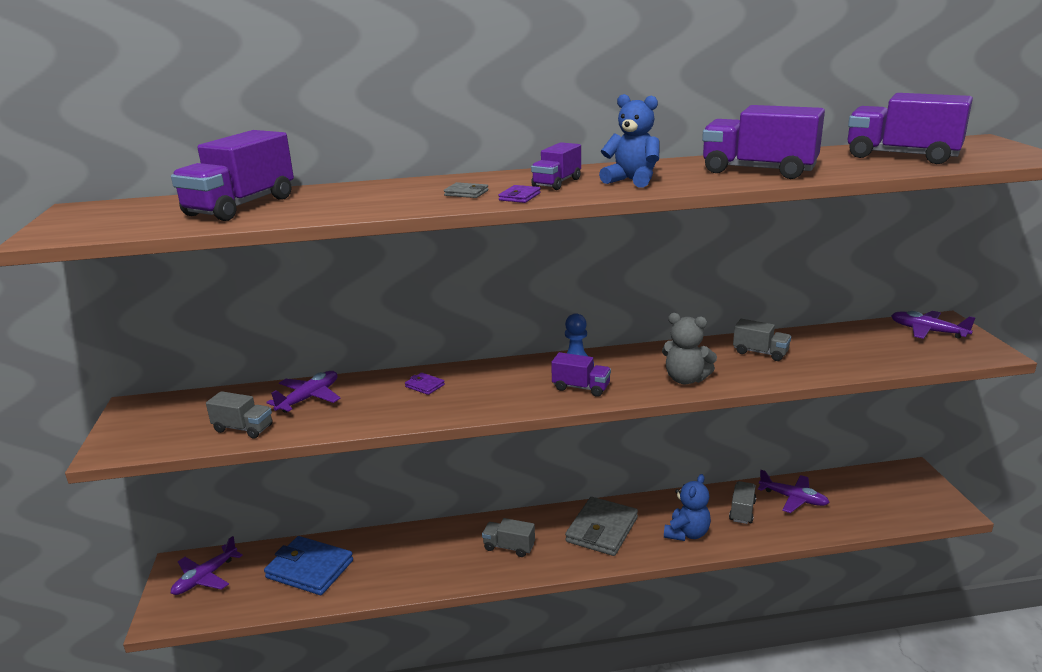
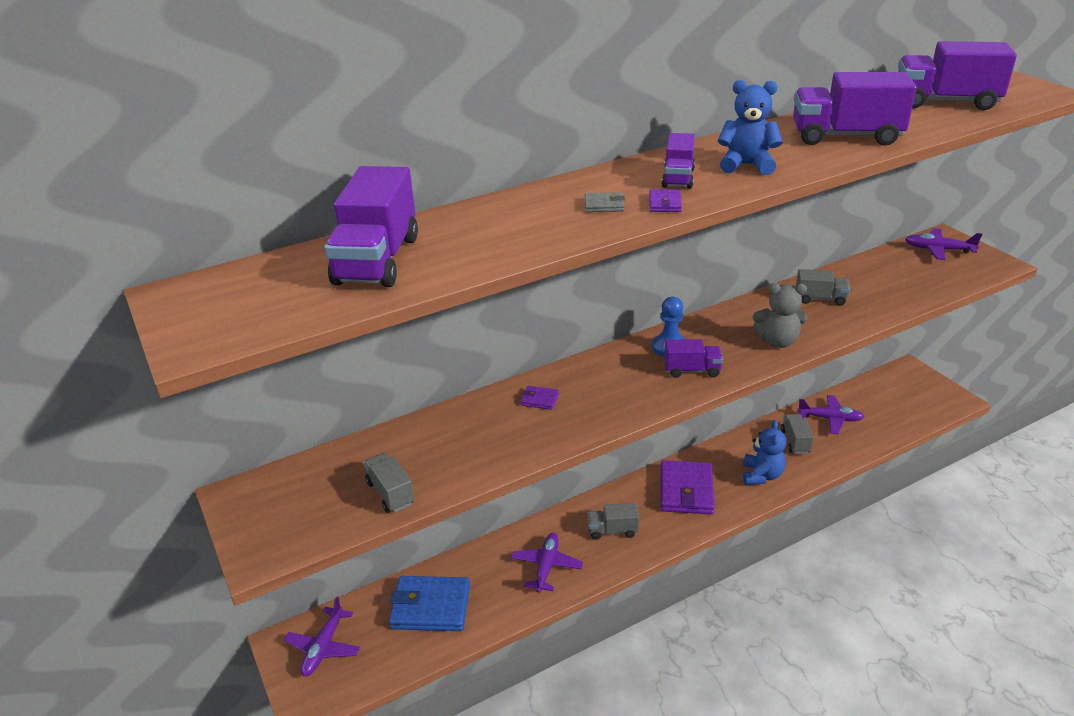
camera: 20 degrees left, 10 degrees up
grey truck [206,391,273,438] -> grey truck turned 120 degrees counterclockwise [364,453,414,513]
purple plane [266,371,341,413] -> purple plane moved to [511,533,583,593]
grey wallet [565,497,638,556] -> purple wallet [661,460,715,514]

